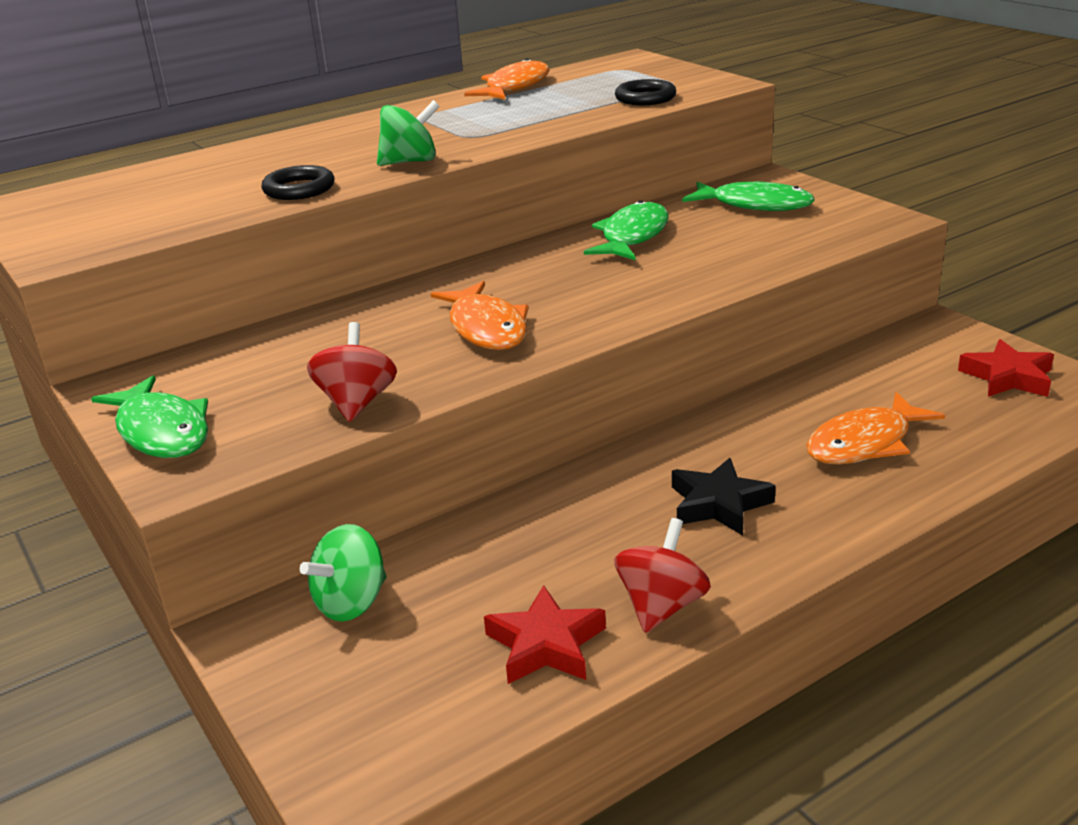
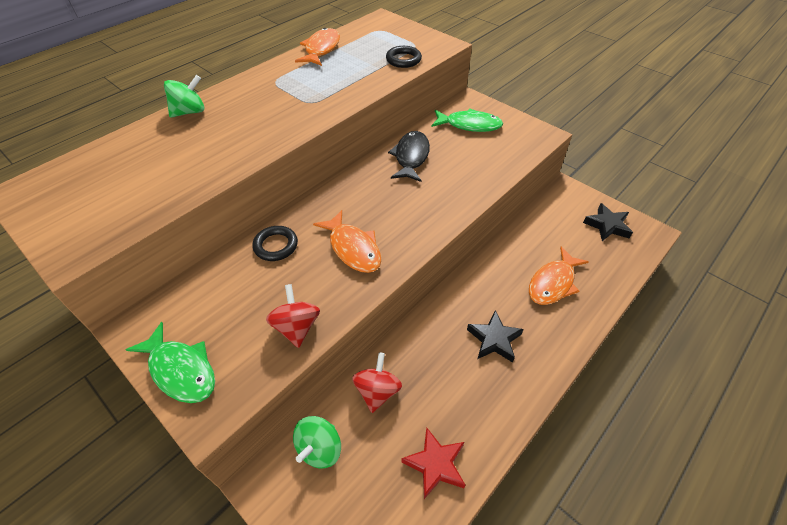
camera: 15 degrees left, 20 degrees up
black ring [261,165,335,200] -> black ring moved to [253,226,298,261]
green spinning top [377,100,440,166] -> green spinning top moved to [164,75,204,118]
green fish [584,200,669,260] -> black fish [388,131,430,182]
red spinning top [614,518,711,633] -> red spinning top moved to [352,352,402,413]
red star [958,339,1054,397] -> black star [583,203,633,241]

